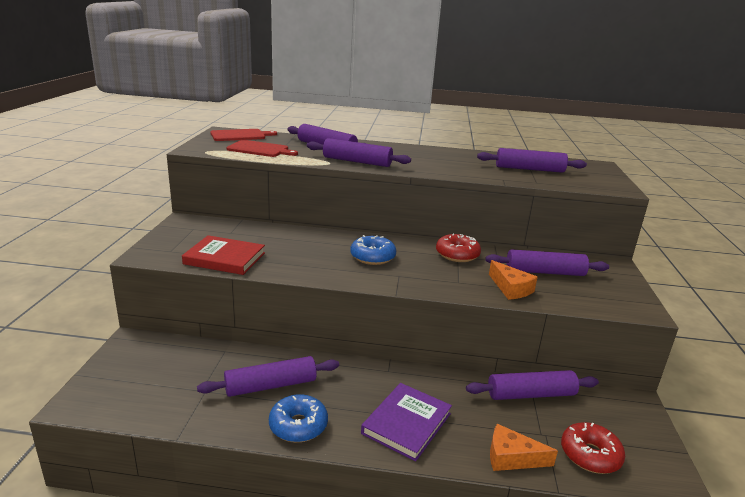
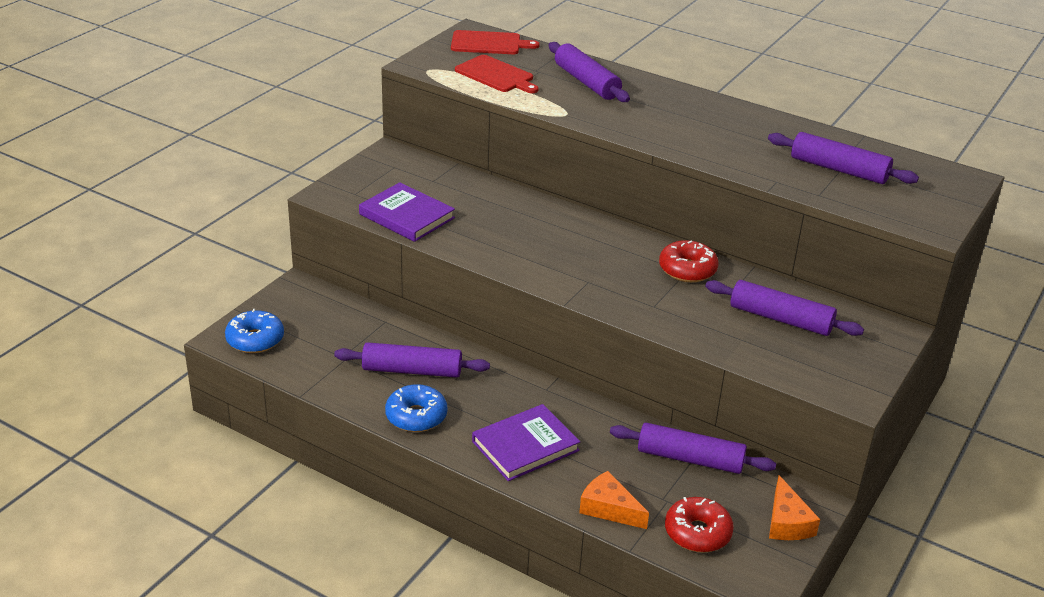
camera: 25 degrees right, 10 degrees up
red book [182,235,265,275] -> purple book [359,182,455,242]
purple rolling pin [307,138,411,167] -> none
blue donut [350,235,396,265] -> blue donut moved to [225,309,284,353]
orange cheese [489,260,538,300] -> orange cheese moved to [769,475,820,540]

